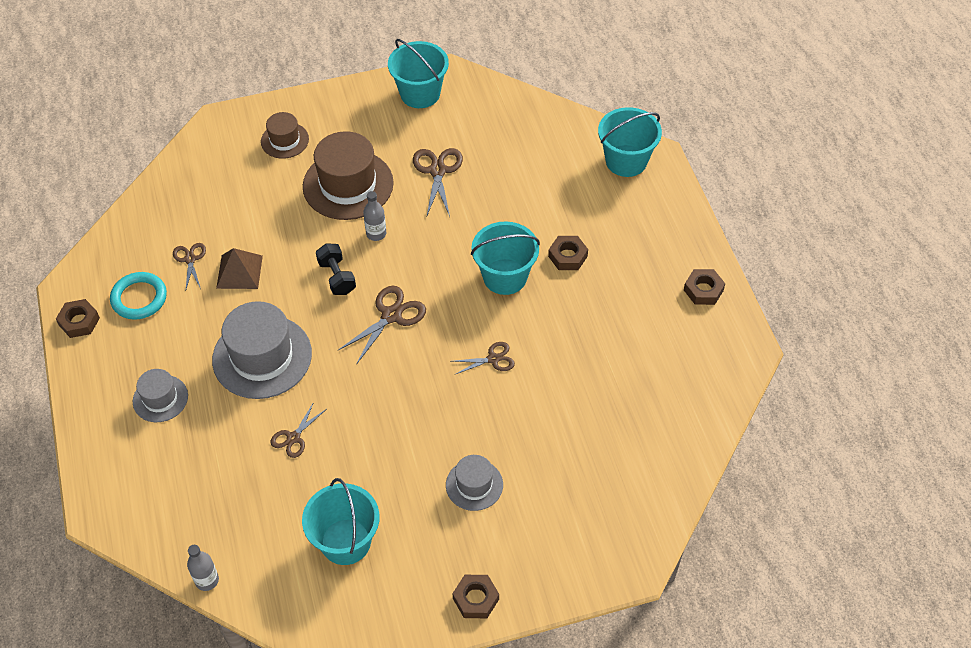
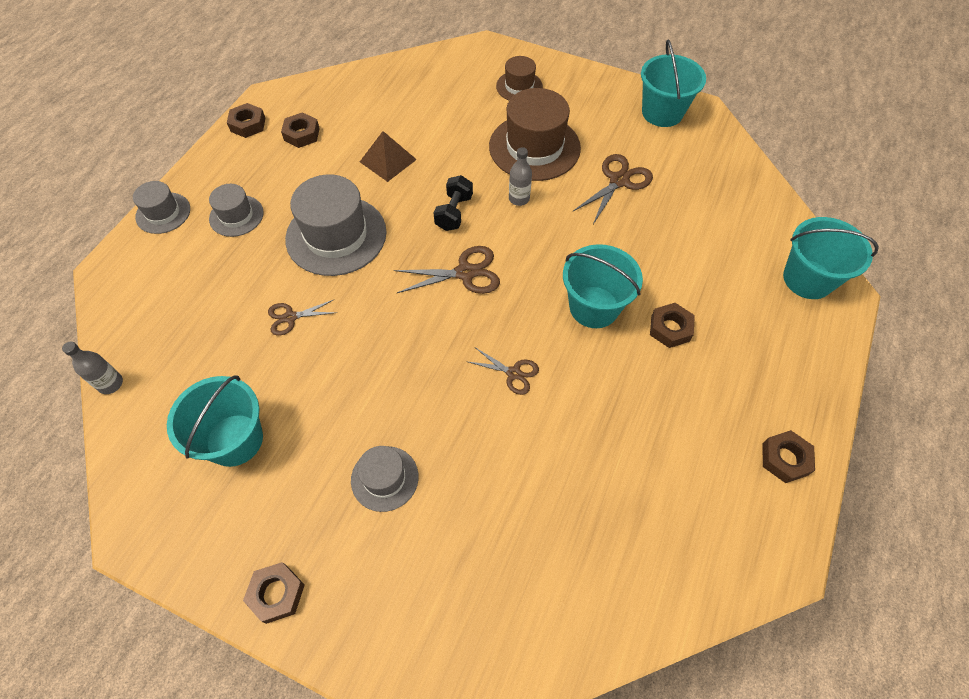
camera: 40 degrees right, 5 degrees up
turquoise ring [110,272,167,320] -> brown nut [281,112,320,148]
brown scissors [173,243,206,292] -> none
none -> grey hat [133,181,190,234]

